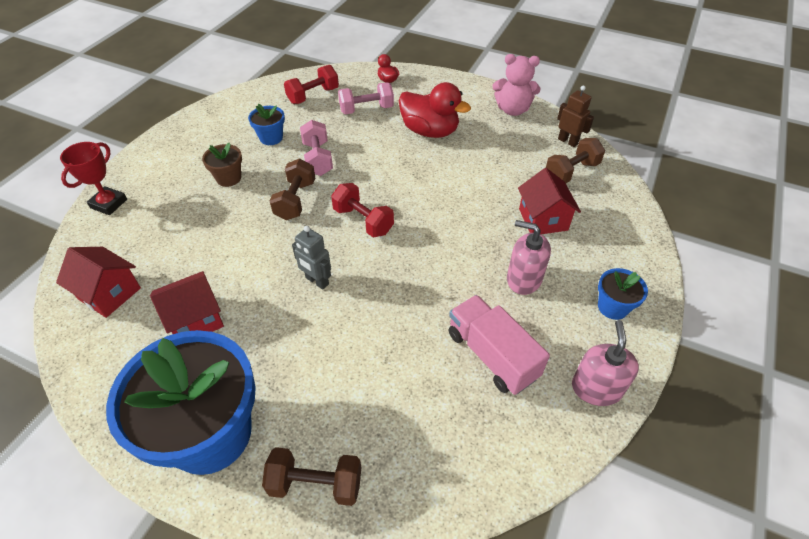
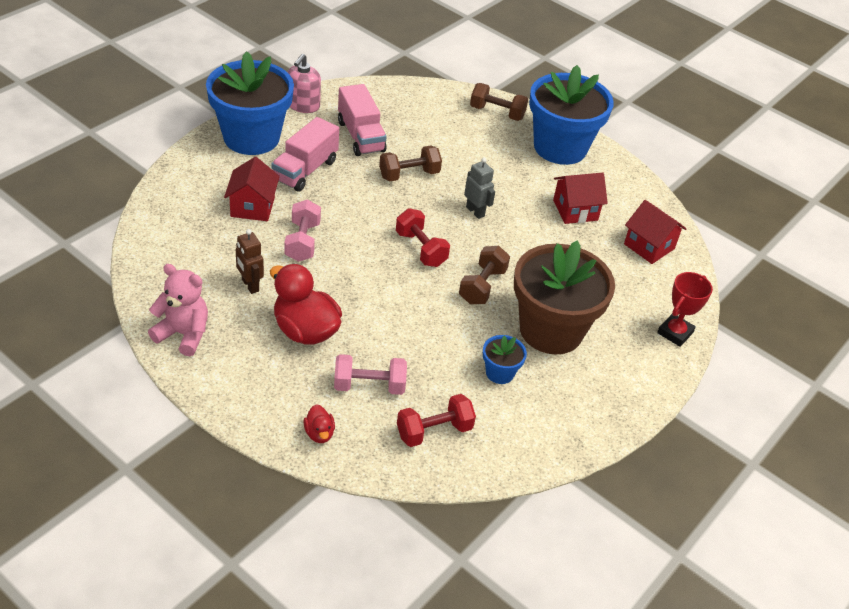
camera: 170 degrees left, 5 degrees down
brown flower pot [202,143,242,187] -> brown flower pot [514,240,615,354], size x2.33
pink dumbbell [300,120,333,176] -> pink dumbbell moved to [285,200,321,262]
pink soap dispenser [507,220,551,295] -> pink truck [271,117,339,192]
brown dumbbell [546,138,605,183] -> brown dumbbell moved to [379,146,442,181]
brown robot [557,85,594,147] -> brown robot moved to [236,229,264,294]
blue flower pot [598,268,648,320] -> blue flower pot [206,51,294,155], size x2.33

